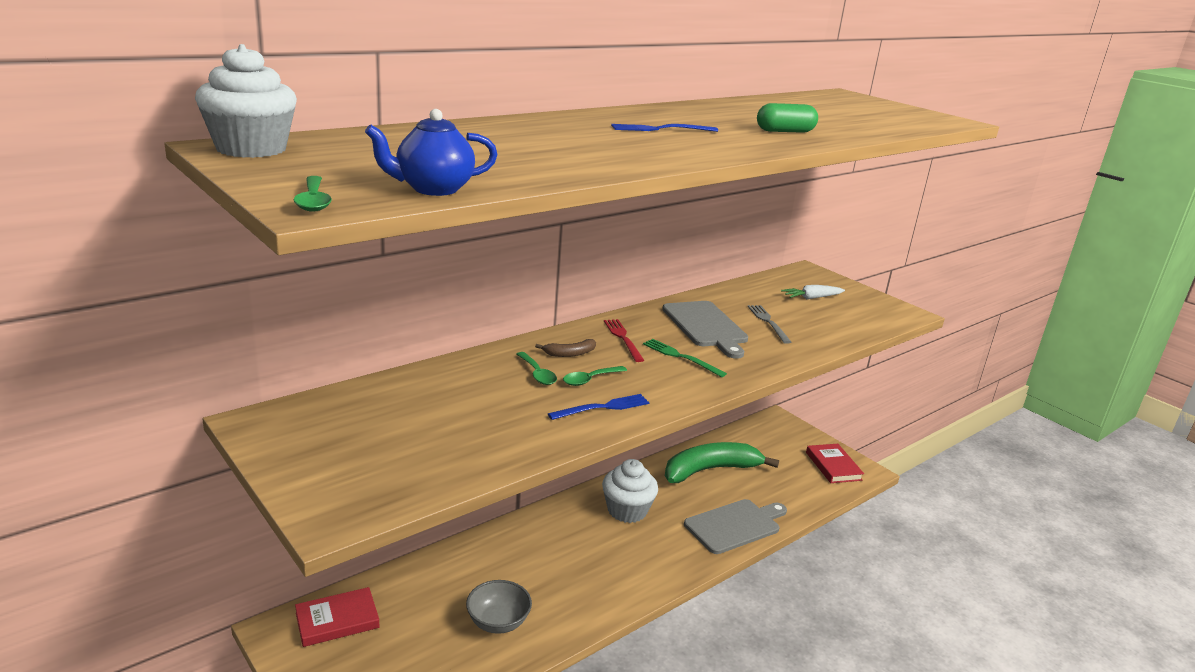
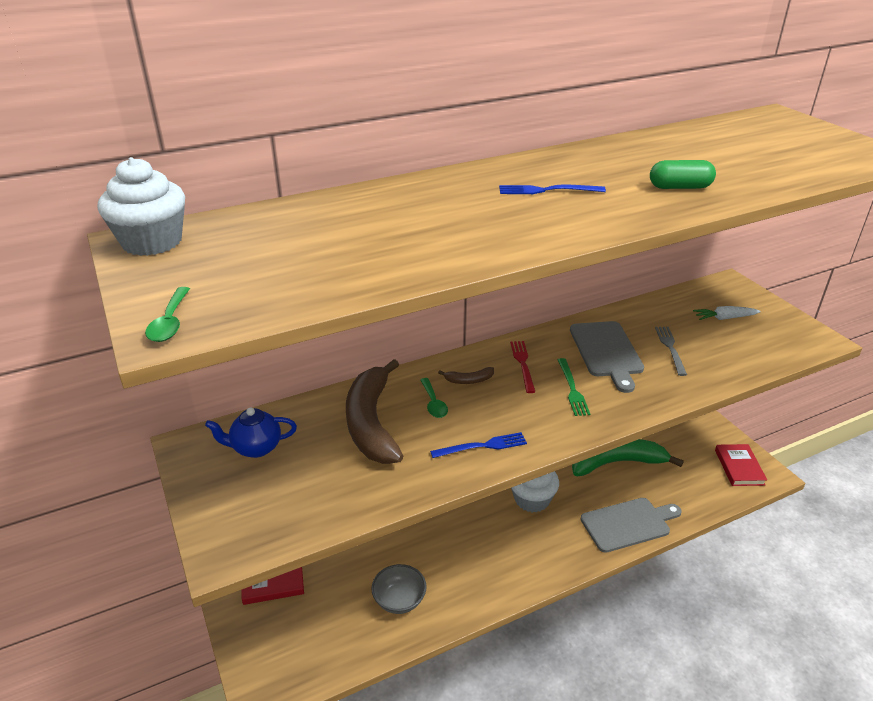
camera: 15 degrees right, 10 degrees up
blue teapot [365,109,498,196] -> blue teapot moved to [205,407,297,458]
green spoon [563,366,627,386] -> none
green fork [643,339,727,377] -> green fork turned 150 degrees counterclockwise [558,358,590,416]
none -> brown banana [346,359,403,464]

